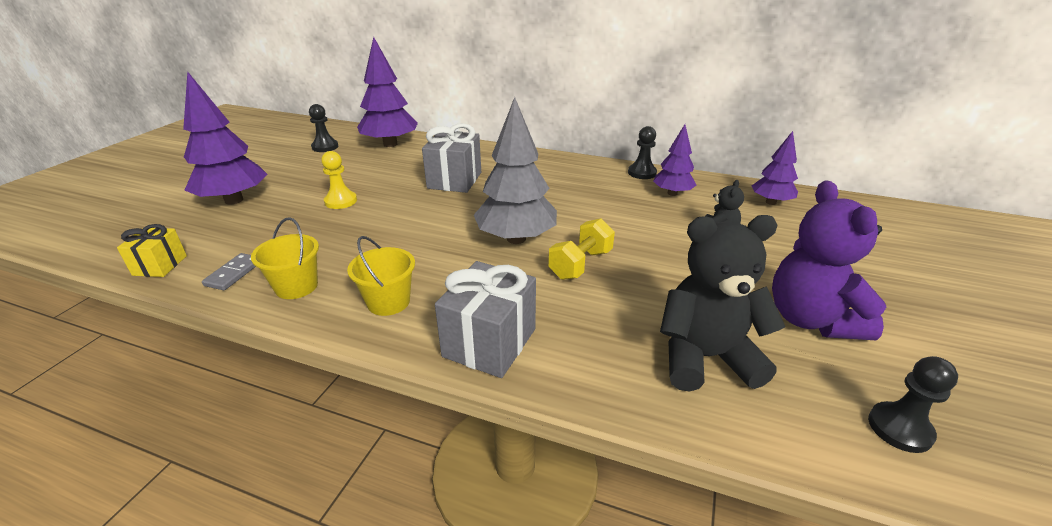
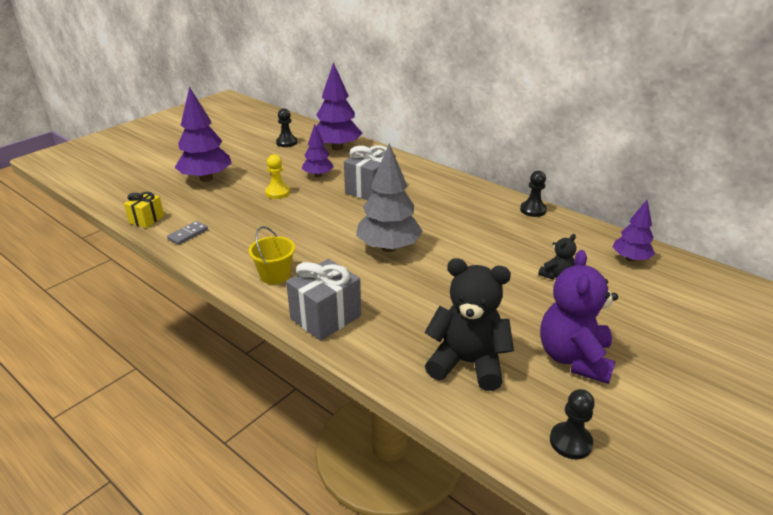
camera: 20 degrees right, 0 degrees up
yellow bucket [251,217,319,299] -> none
yellow dumbbell [548,218,615,280] -> none
purple tree [653,124,697,196] -> purple tree moved to [302,124,334,177]

